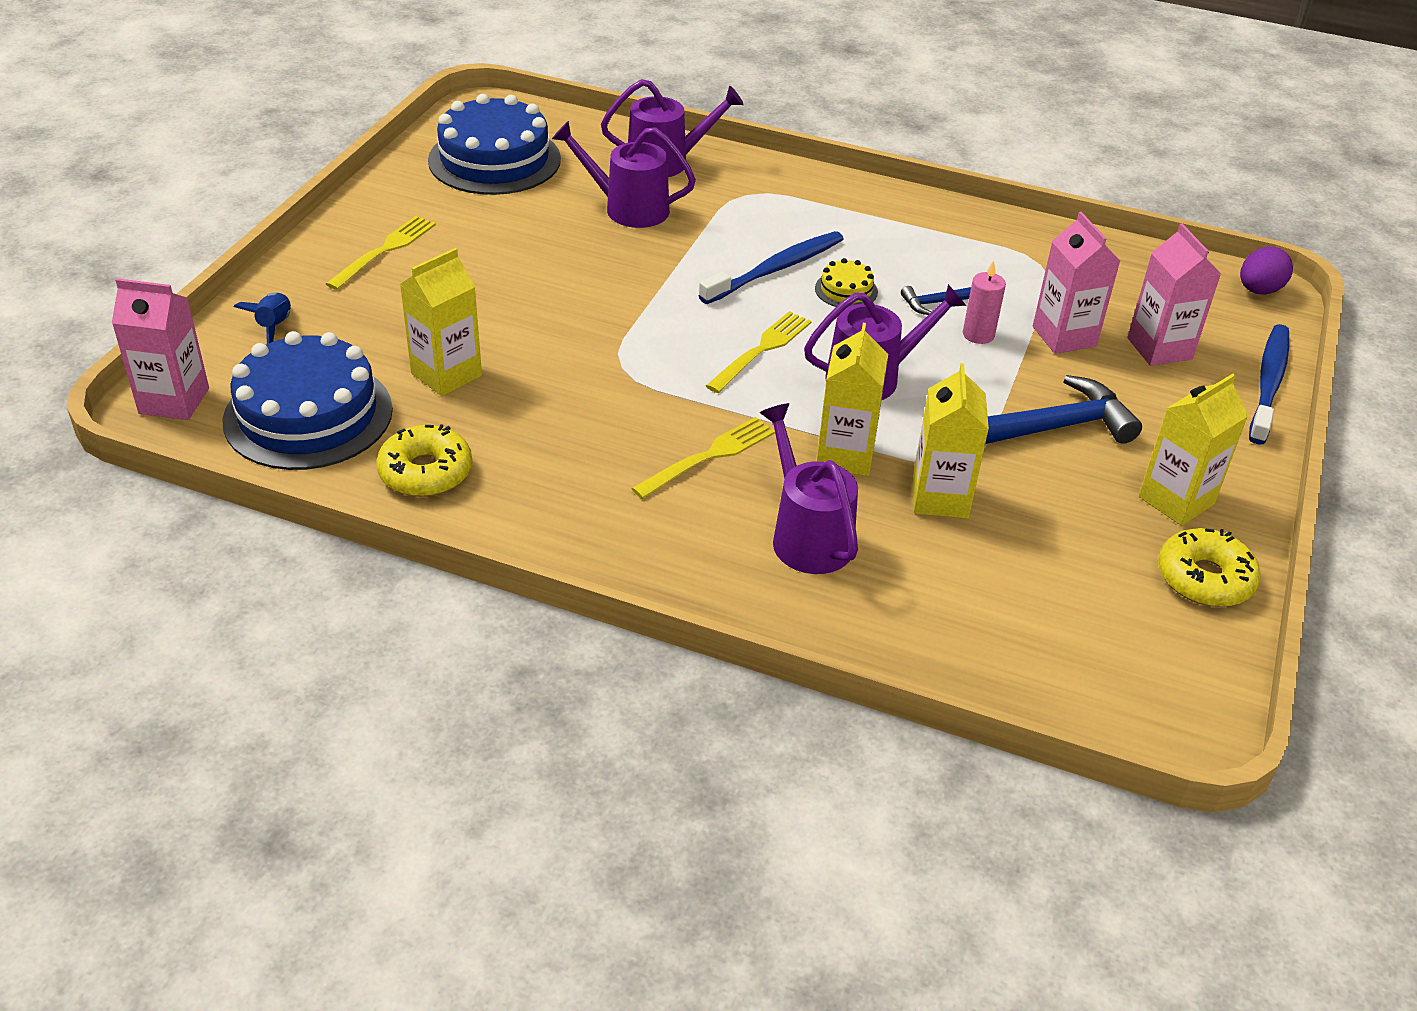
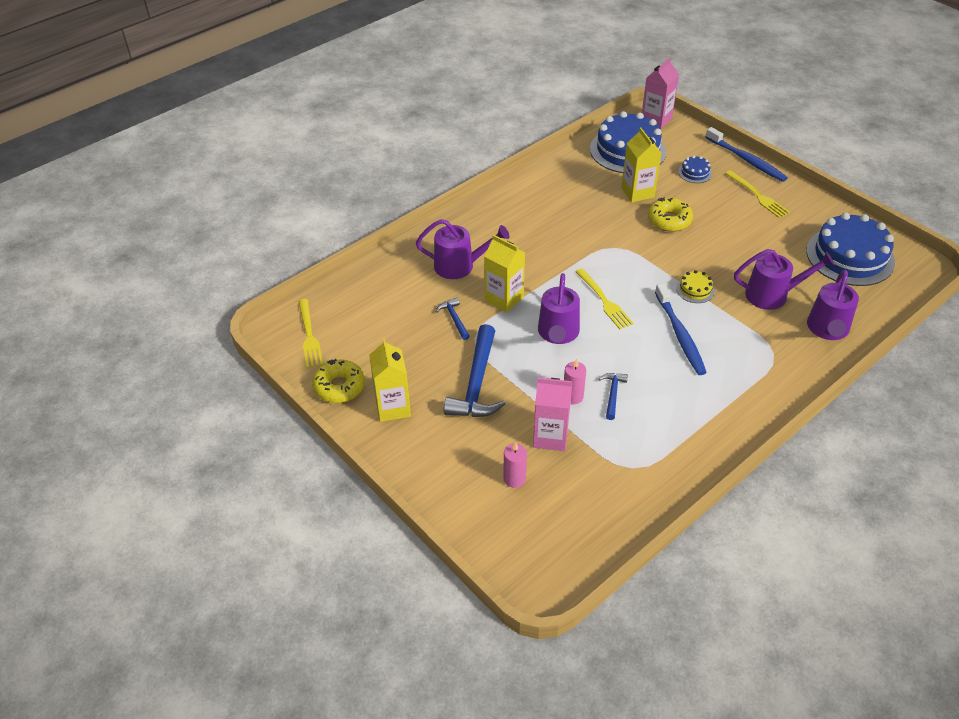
camera: 120 degrees right, 5 degrees up
blue rocket [234,293,291,344] -> none
yellow donut [376,424,472,497] -> yellow donut moved to [648,197,693,232]
purple watering can [552,121,696,228] -> purple watering can turned 45 degrees clockwise [734,249,835,310]
yellow fork [631,417,775,499] -> yellow fork moved to [298,299,323,368]
yellow cake [815,258,878,307] -> yellow cake moved to [676,270,715,303]
yellow carton [913,363,989,518] -> blue hammer [435,298,470,340]
pink carton [1127,223,1221,366] -> pink candle [503,442,527,488]
purple egg [1240,247,1293,294] -> none
blue toothbrush [1249,324,1289,445] -> blue toothbrush moved to [706,127,788,182]
none -> blue cake [678,155,712,183]

